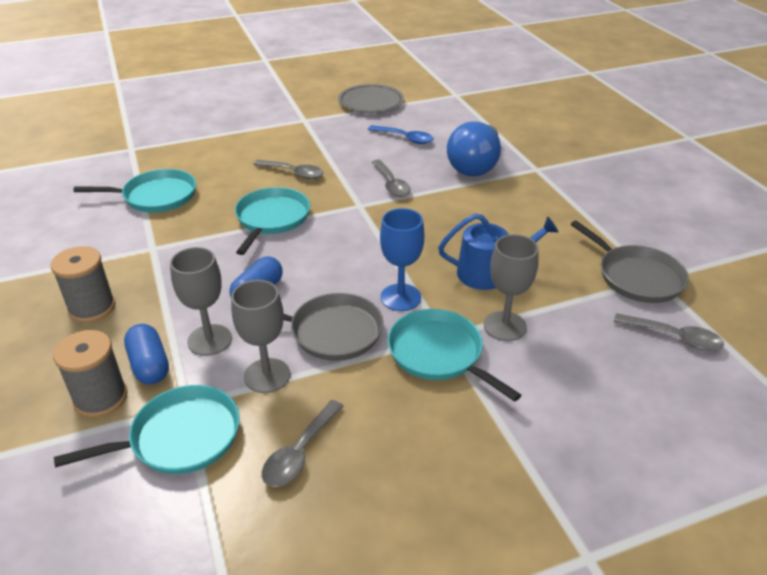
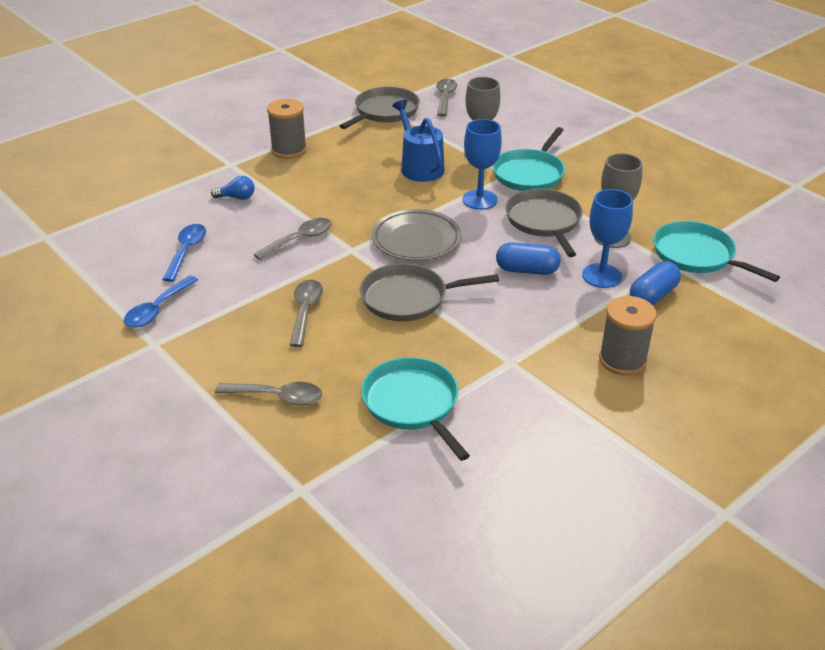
camera: 110 degrees left, 0 degrees up
grey spool [53,330,128,418] -> grey spool moved to [267,99,307,159]
grey goblet [170,247,232,356] -> blue goblet [582,189,633,288]
turquoise pan [235,187,310,255] -> grey pan [360,263,499,321]
grey spoon [262,400,343,487] -> grey spoon moved to [215,382,322,406]
grey plate [338,84,404,113] -> grey plate moved to [372,209,461,261]
blue light bulb [447,121,501,176] -> blue light bulb [211,176,255,200], size x0.41
none -> blue spoon [124,275,198,328]

